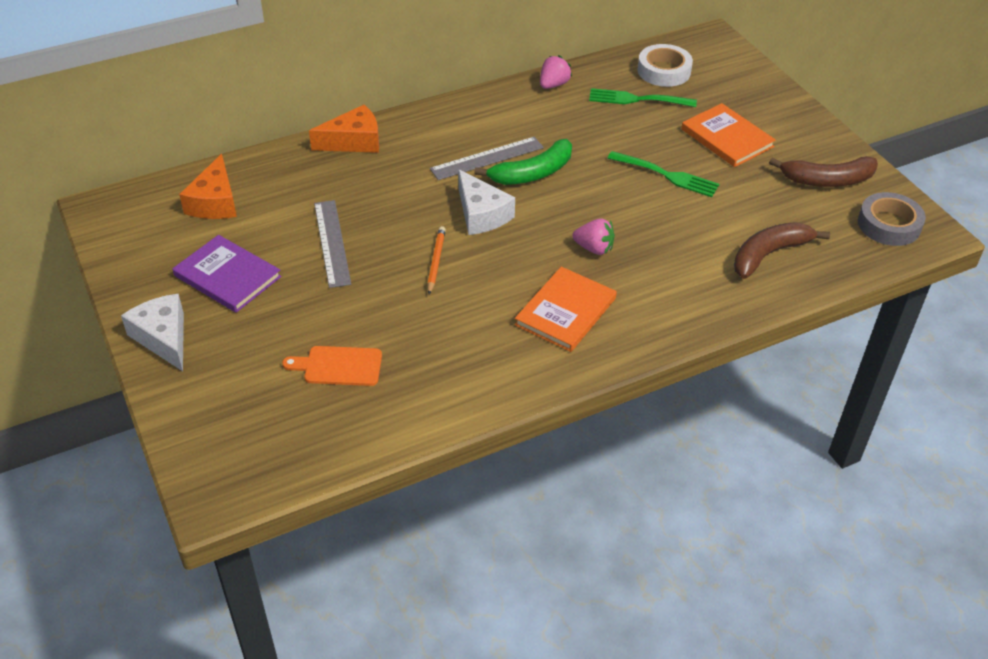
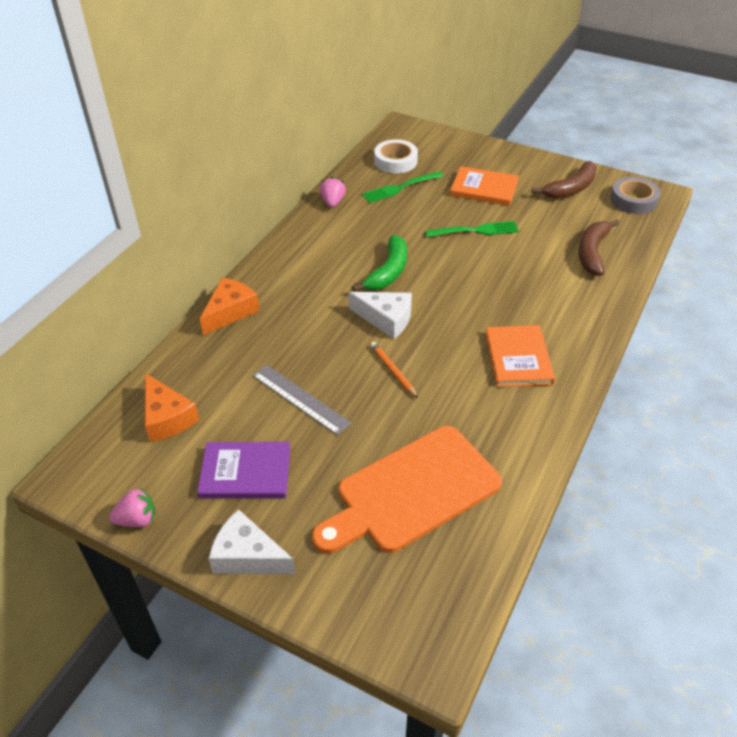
camera: 35 degrees left, 0 degrees up
orange cutting board [282,346,382,386] -> orange cutting board [312,426,502,553], size x2.15
grey ruler [430,137,544,180] -> none
pink strawberry [572,218,615,255] -> pink strawberry moved to [109,487,156,527]

